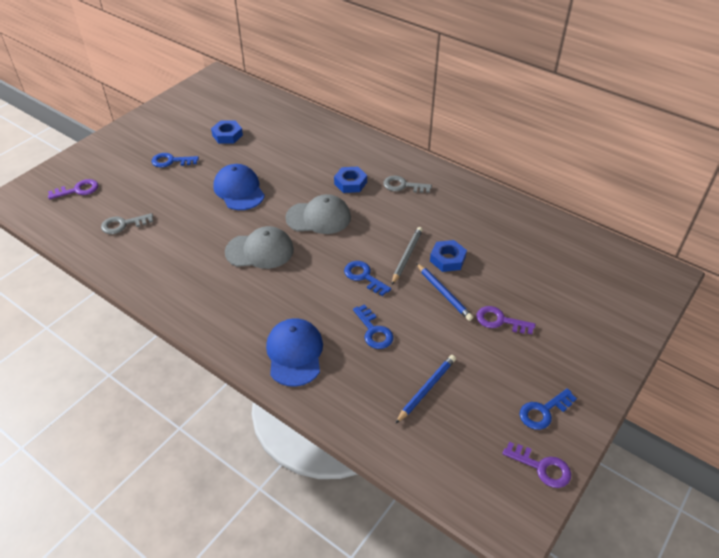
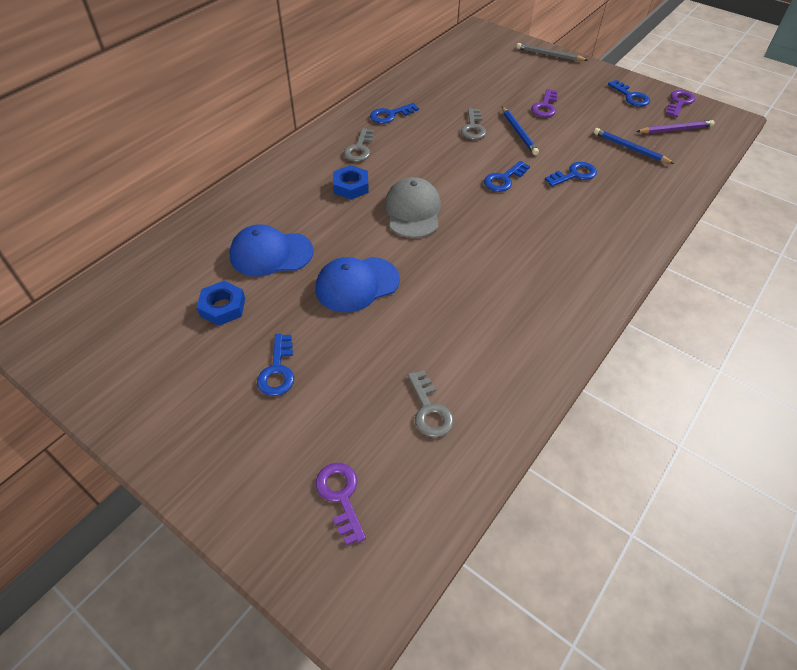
camera: 90 degrees left, 5 degrees up
grey cap [225,226,294,269] -> none
blue cap [266,318,323,387] -> blue cap moved to [229,224,314,277]
grey pencil [392,227,423,285] -> grey pencil moved to [516,43,587,61]
blue pencil [416,263,473,321] -> blue pencil turned 105 degrees clockwise [502,107,539,155]
blue nut [430,240,467,272] -> grey key [461,108,486,140]
none -> blue key [370,103,419,124]
none -> purple pencil [636,120,715,133]

